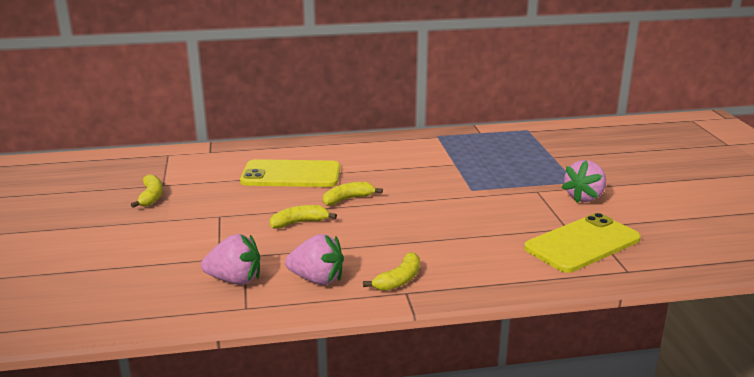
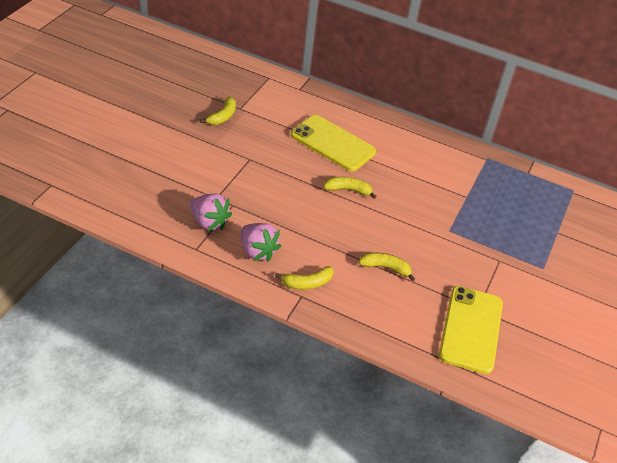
camera: 30 degrees right, 20 degrees up
yellow banana [270,205,337,229] -> yellow banana moved to [359,253,415,282]
yellow phone [524,213,641,273] -> yellow phone turned 75 degrees counterclockwise [439,286,503,374]
pink strawberry [561,160,606,203] -> none

